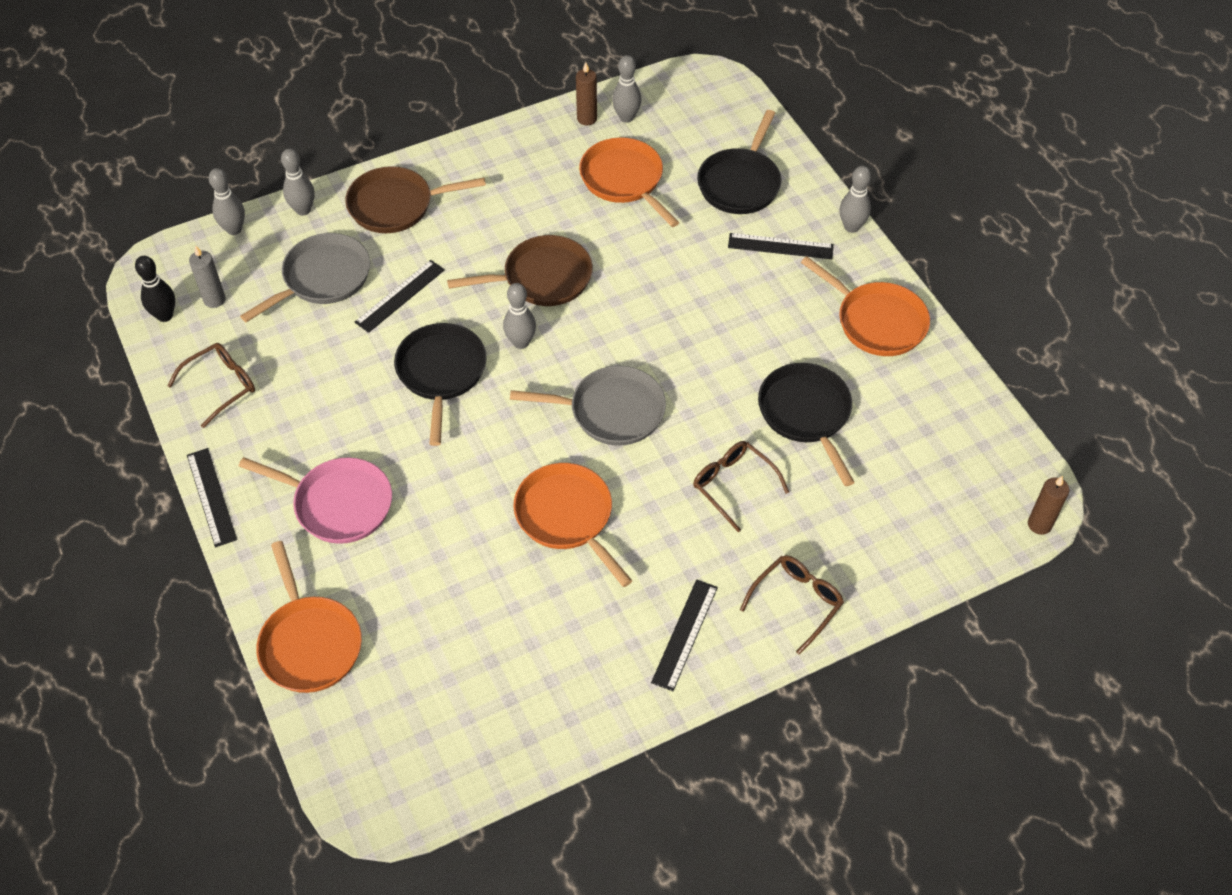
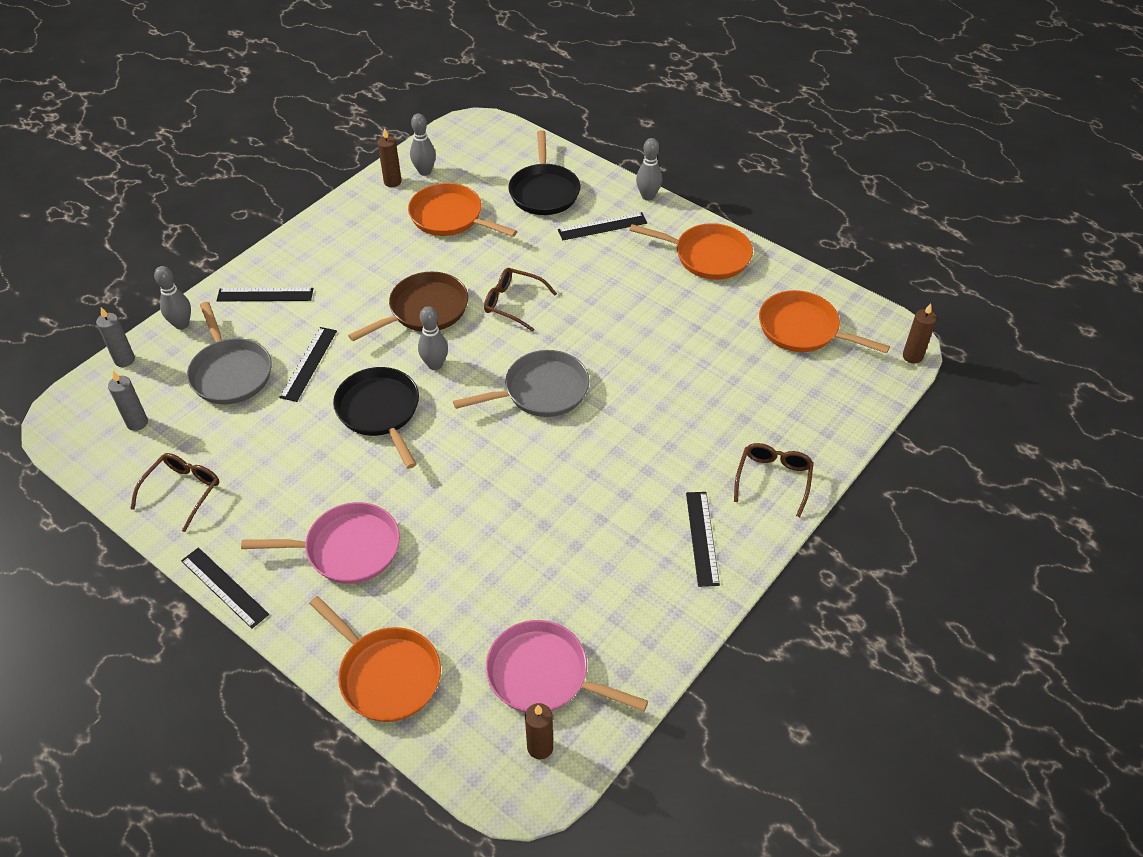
camera: 25 degrees left, 5 degrees down
black bowling pin [135,256,175,322] -> none
grey bowling pin [209,168,245,235] -> grey candle [96,307,135,367]
grey pan [240,233,370,322] -> grey pan turned 135 degrees clockwise [187,302,272,404]
brown pan [345,166,486,233] -> black ruler [216,288,313,302]
orange pan [514,463,632,587] -> orange pan moved to [759,290,890,353]
brown glasses [693,441,789,532] -> brown glasses moved to [484,268,557,332]
black pan [758,363,855,486] -> none
none -> pink pan [486,620,648,713]
none -> brown candle [525,703,553,759]

